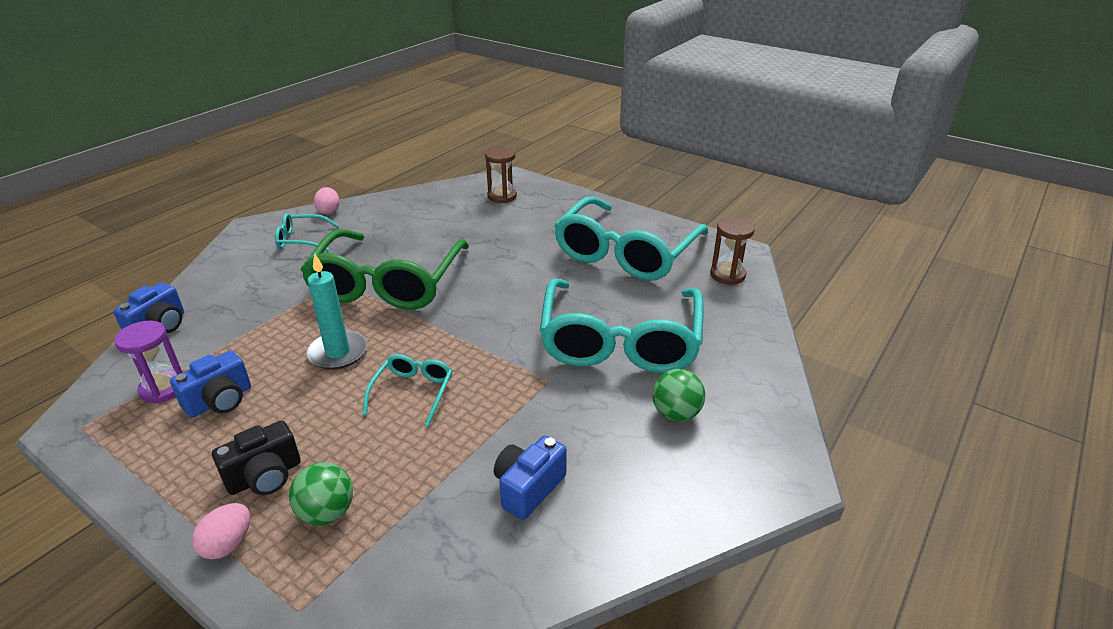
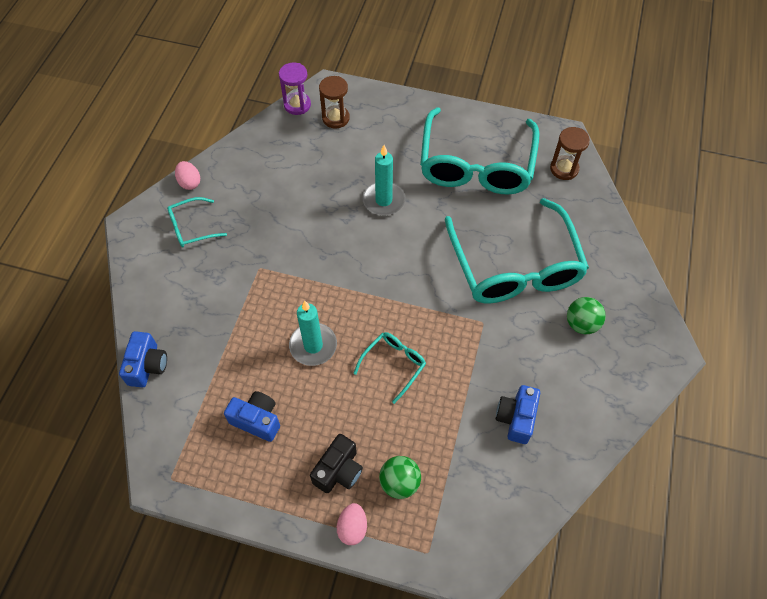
camera: 20 degrees left, 25 degrees up
purple hourglass [114,321,182,403] -> purple hourglass moved to [279,63,311,115]
blue camera [170,350,251,417] -> blue camera turned 90 degrees counterclockwise [224,391,280,442]
green glasses [300,229,469,310] -> none
turquoise glasses [363,354,452,427] -> turquoise glasses turned 45 degrees clockwise [353,332,426,404]
none -> turquoise candle [363,145,405,216]

